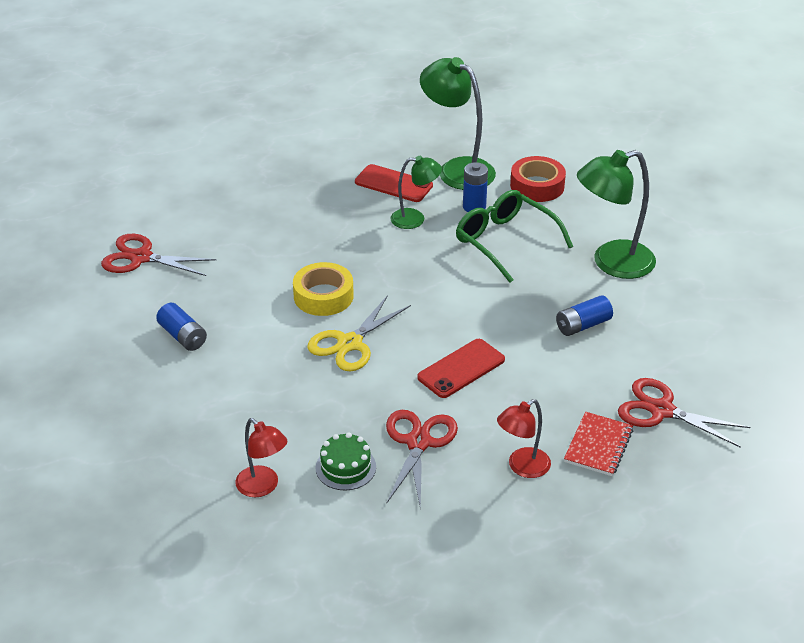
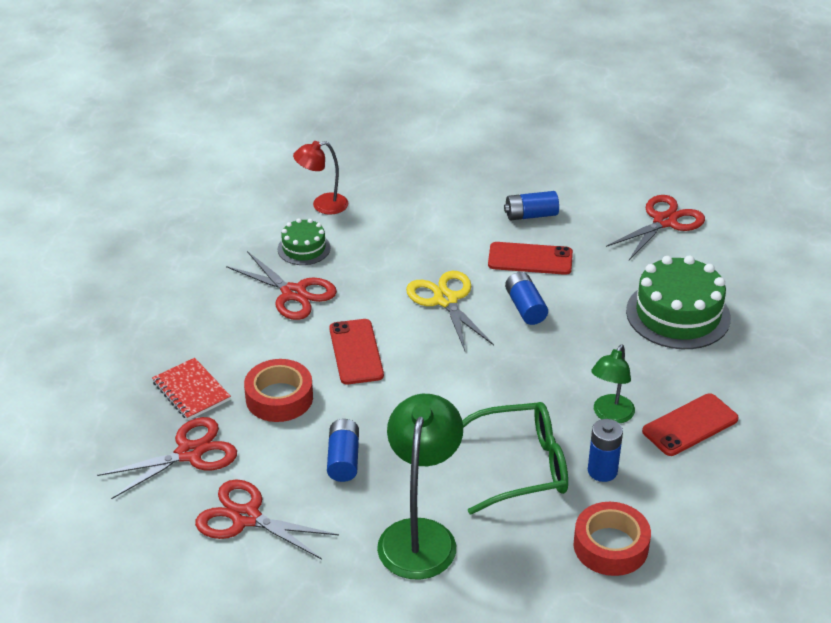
camera: 120 degrees right, 0 degrees up
yellow tape [293,262,354,316] -> blue battery [505,272,548,325]
green lamp [420,57,496,190] -> none
red lamp [497,399,551,478] -> none
none -> red scissors [195,479,339,559]
none -> red tape [244,359,313,422]
none -> red phone [488,242,573,275]
none -> green cake [626,256,731,349]

